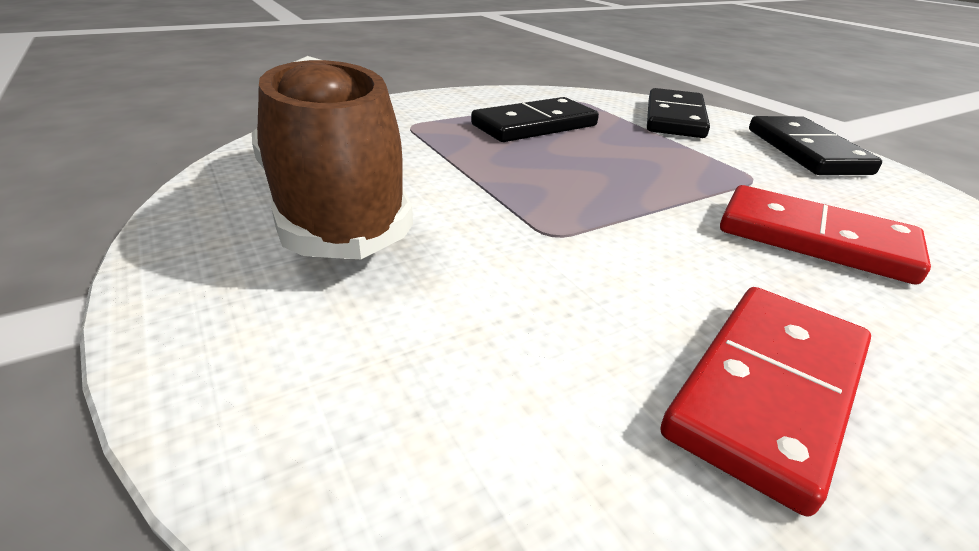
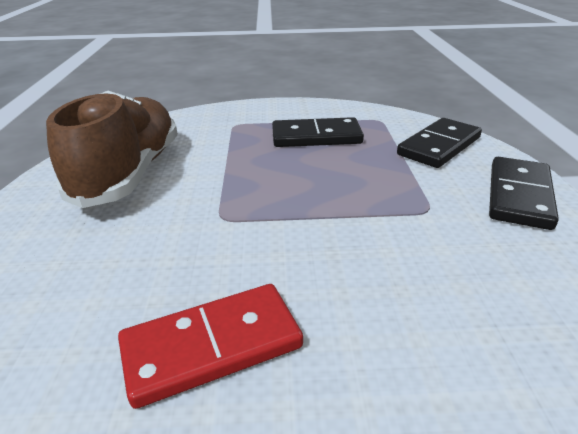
camera: 30 degrees right, 0 degrees up
red domino [720,185,931,284] -> none

